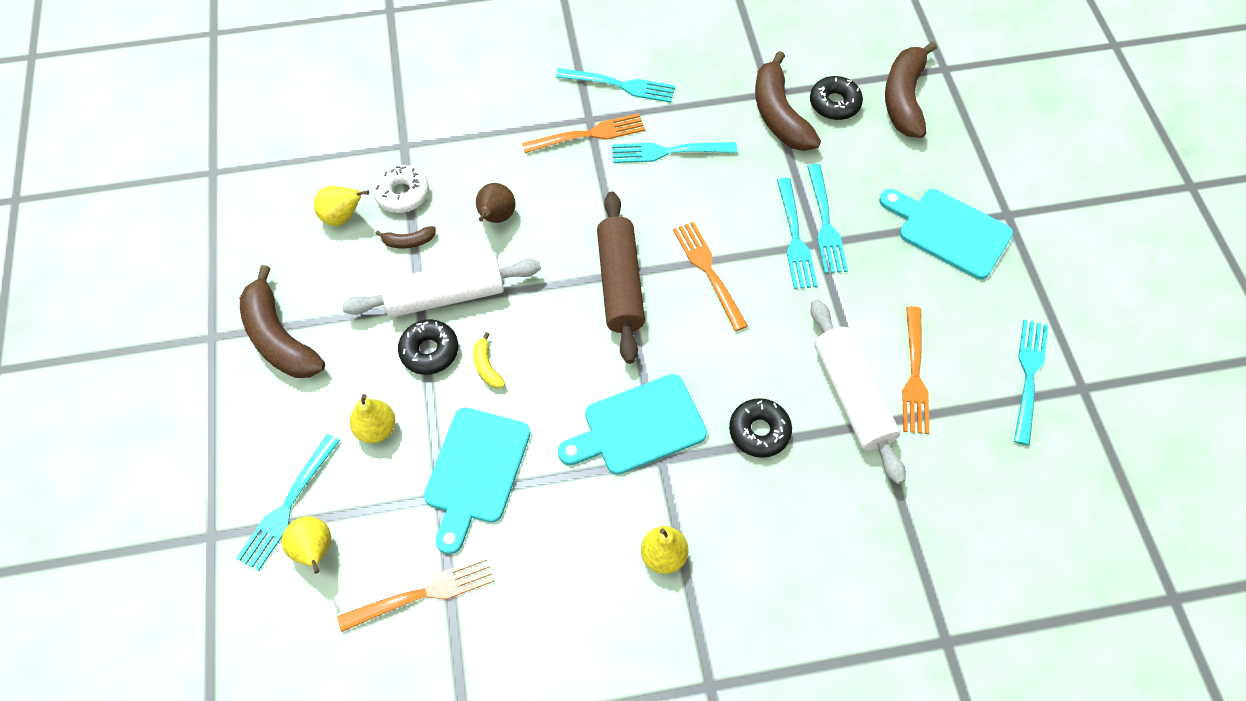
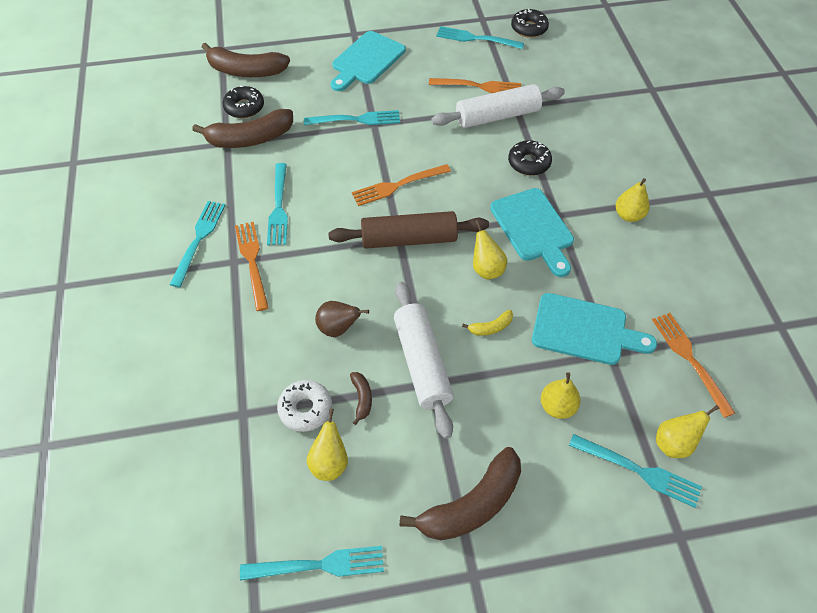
camera: 90 degrees left, 5 degrees down
black donut [398,319,458,375] -> black donut moved to [511,9,549,38]
turquoise fork [777,178,818,289] -> turquoise fork moved to [240,546,384,581]
none -> yellow pear [473,220,507,279]

